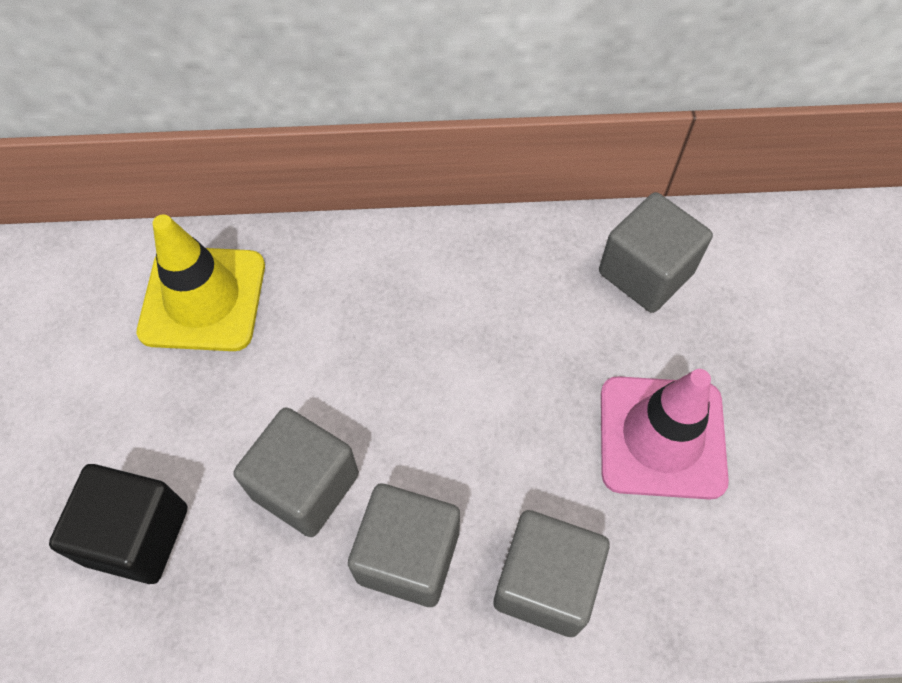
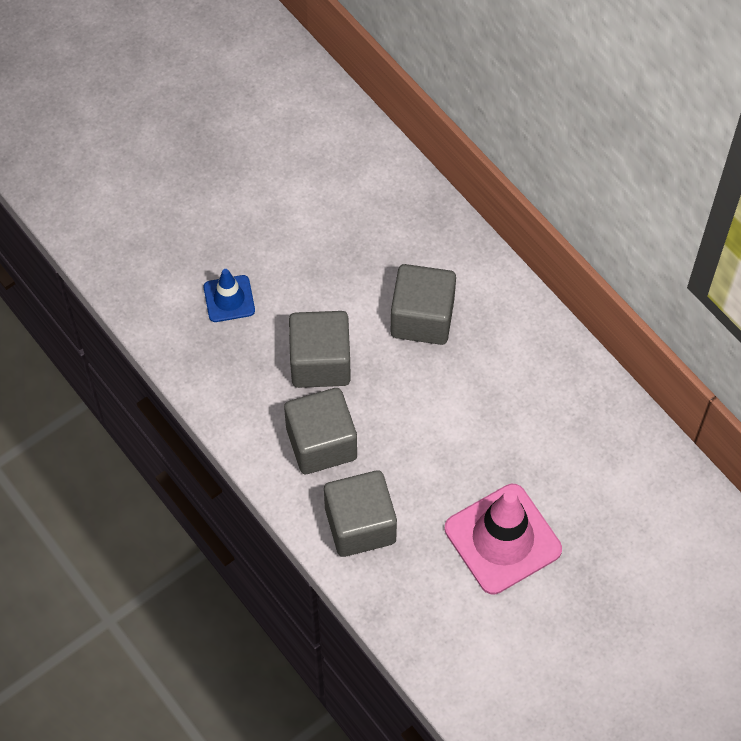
camera: 55 degrees right, 0 degrees up
black cube [49,464,188,584] -> blue traffic cone [203,269,255,322]
yellow traffic cone [137,214,265,351] -> none
grey cube [599,192,713,313] -> grey cube moved to [391,264,456,345]

